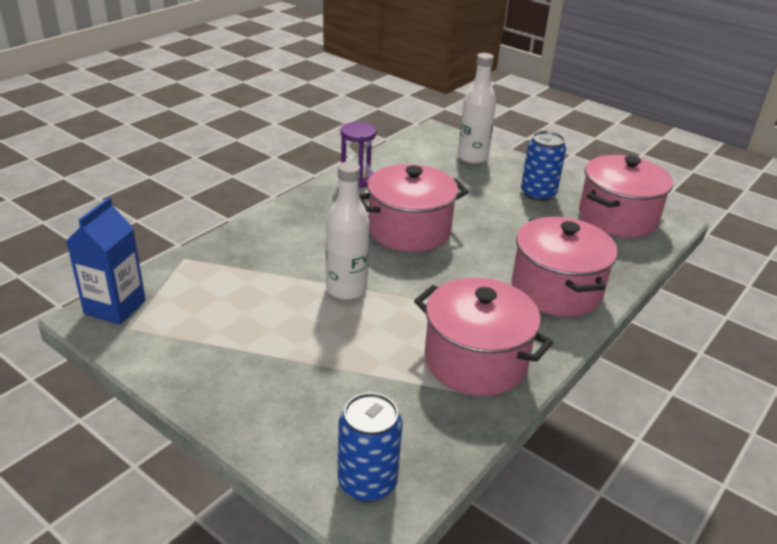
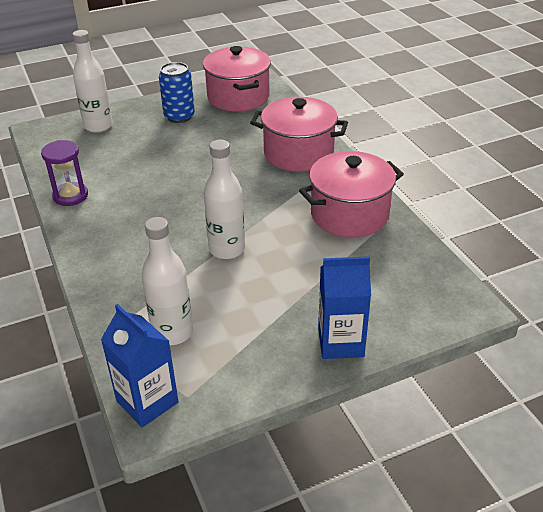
camera: 60 degrees left, 5 degrees up
blue can [338,392,403,502] -> none
pink pot [359,164,469,252] -> none
none -> white bottle [142,217,193,345]
none -> blue carton [318,256,371,359]

